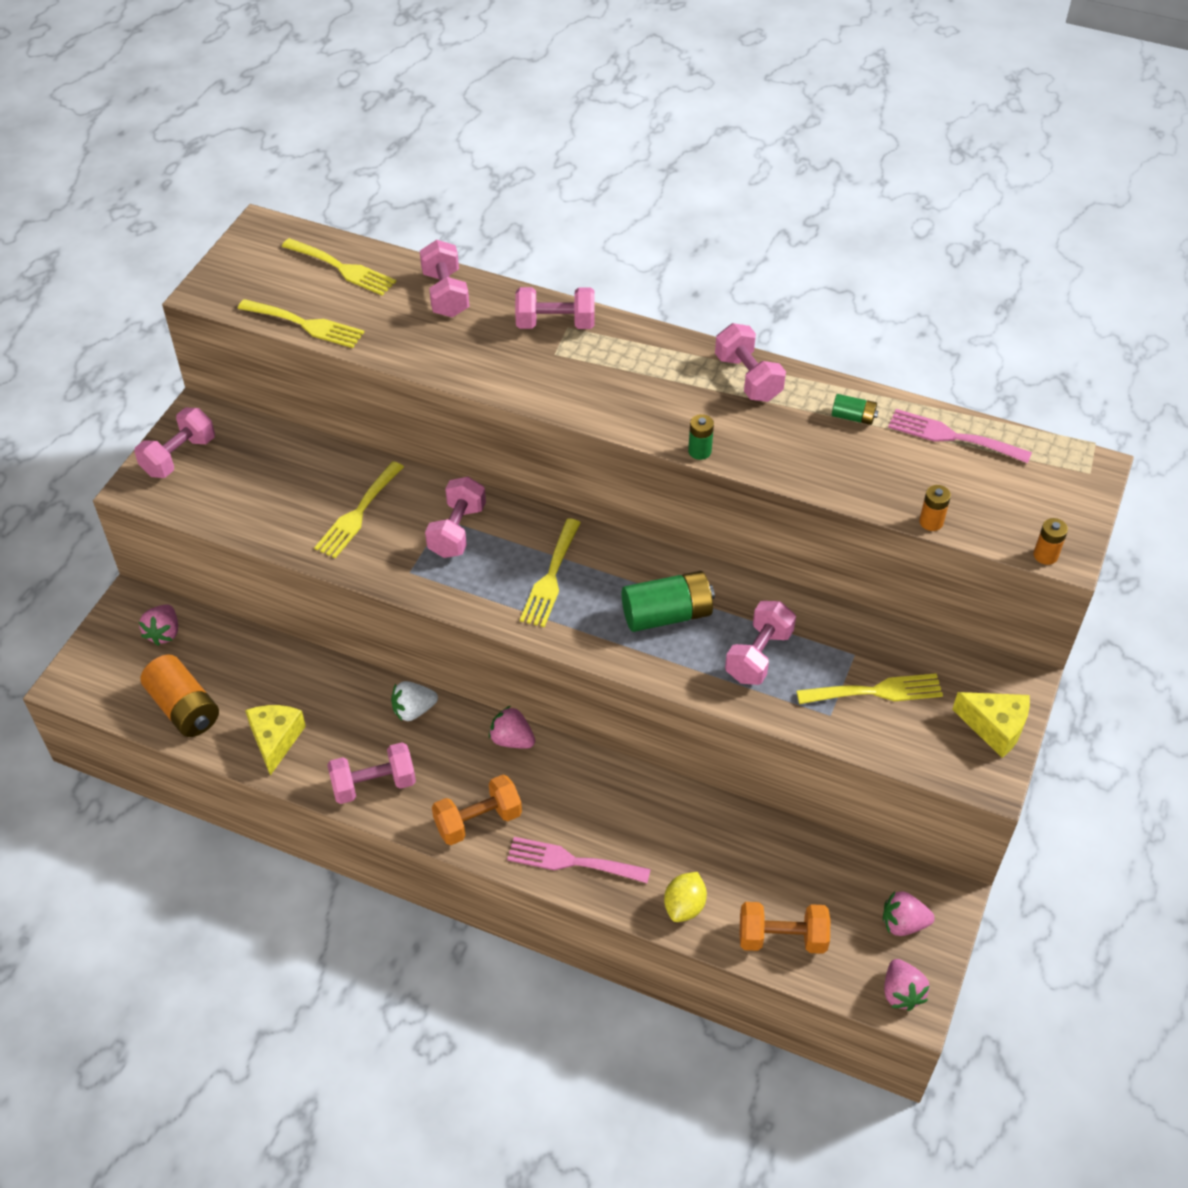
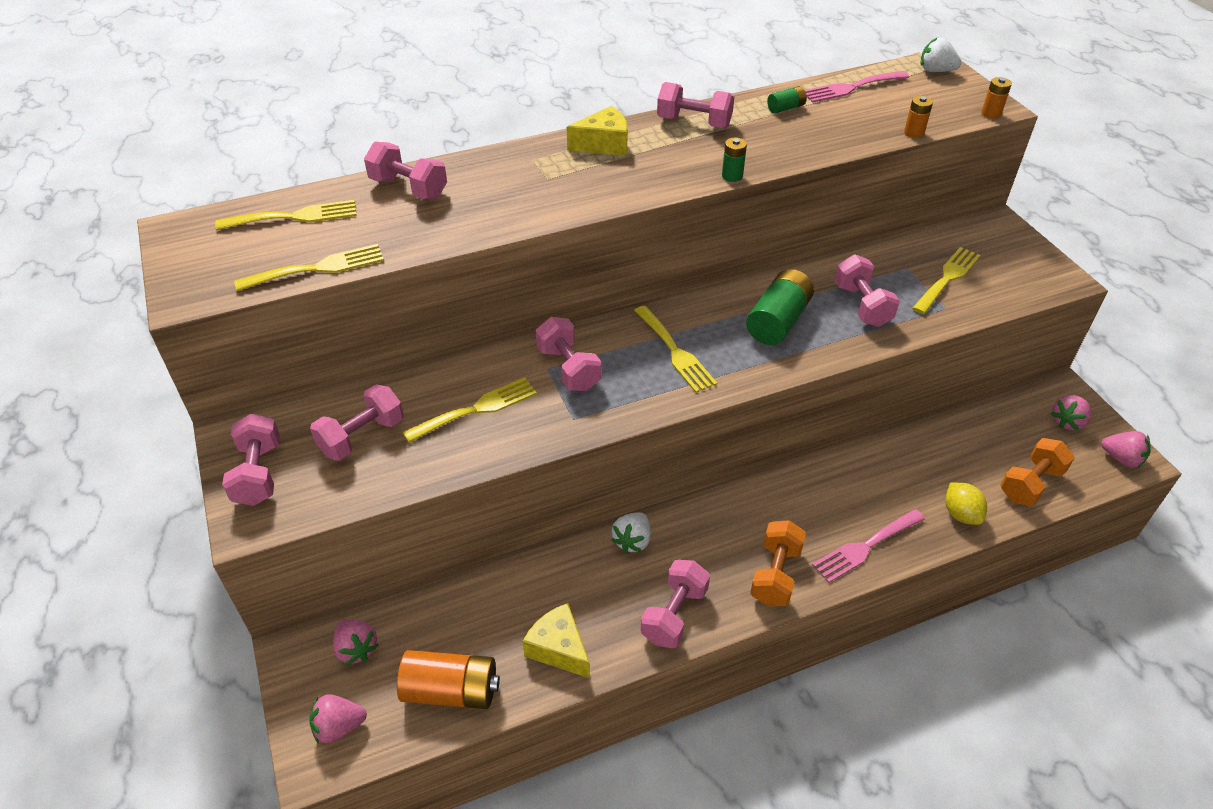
camera: 45 degrees left, 5 degrees down
yellow fork [314,461,404,558] -> yellow fork turned 105 degrees counterclockwise [403,377,537,443]
pink strawberry [489,706,535,749] -> pink strawberry moved to [309,694,367,743]
pink dumbbell [515,287,595,329] -> pink dumbbell moved to [310,384,404,461]
yellow cheese [952,692,1030,758] -> yellow cheese moved to [567,106,628,156]
none -> white strawberry [920,38,961,72]

